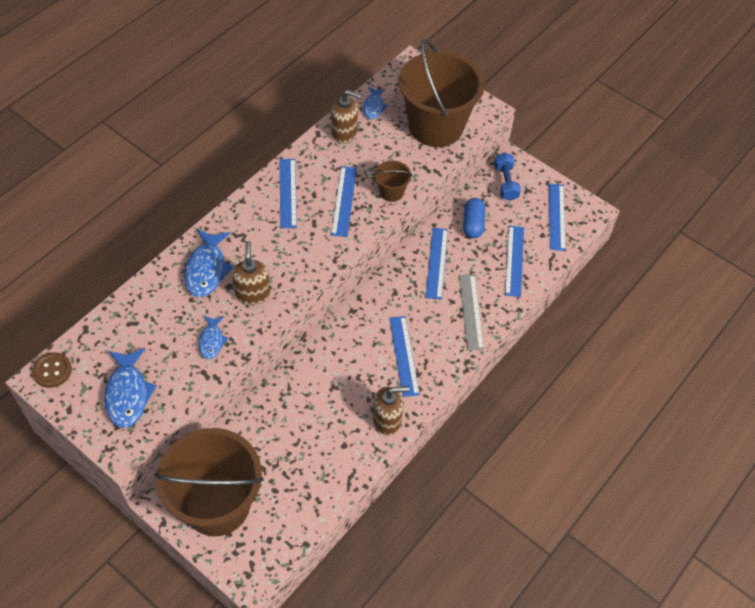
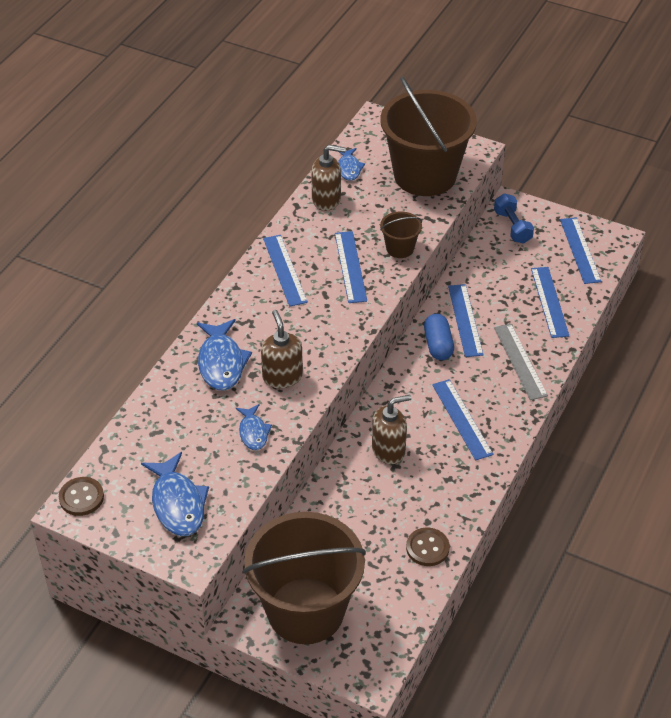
camera: 10 degrees left, 10 degrees down
brown soap dispenser [373,386,409,435] -> brown soap dispenser moved to [372,395,411,464]
blue capsule [463,198,485,238] -> blue capsule moved to [424,314,454,360]
none -> brown button [406,527,450,566]

